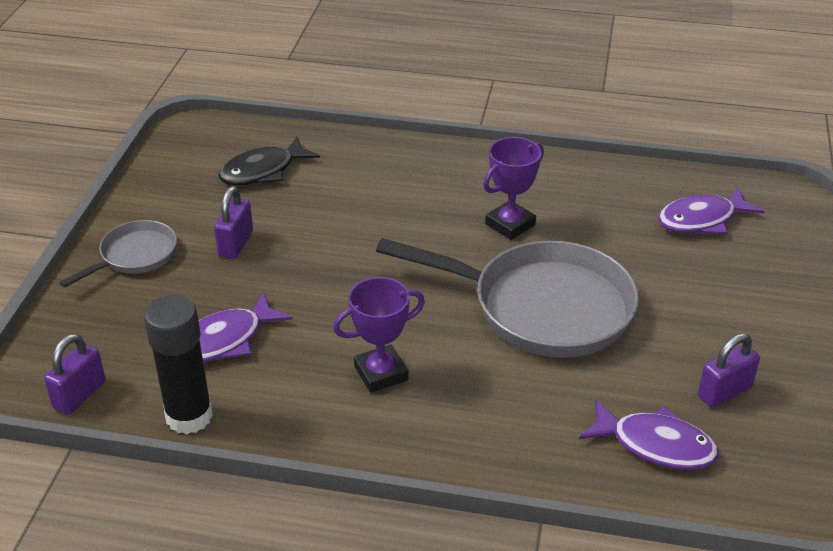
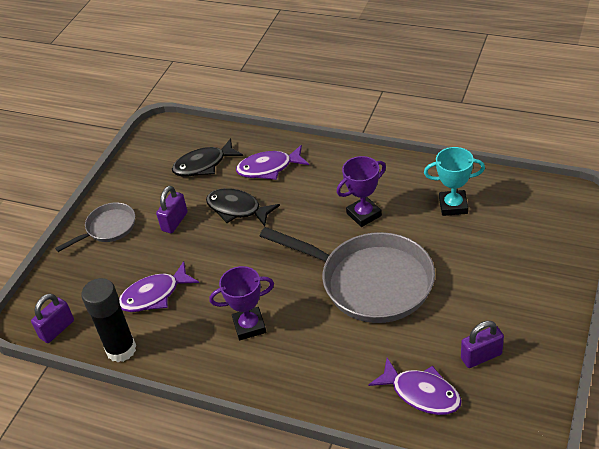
camera: 15 degrees right, 5 degrees up
purple fish [658,187,764,234] -> purple fish moved to [236,145,309,180]
none -> black fish [206,188,280,226]
none -> turquoise trophy [424,147,485,216]

